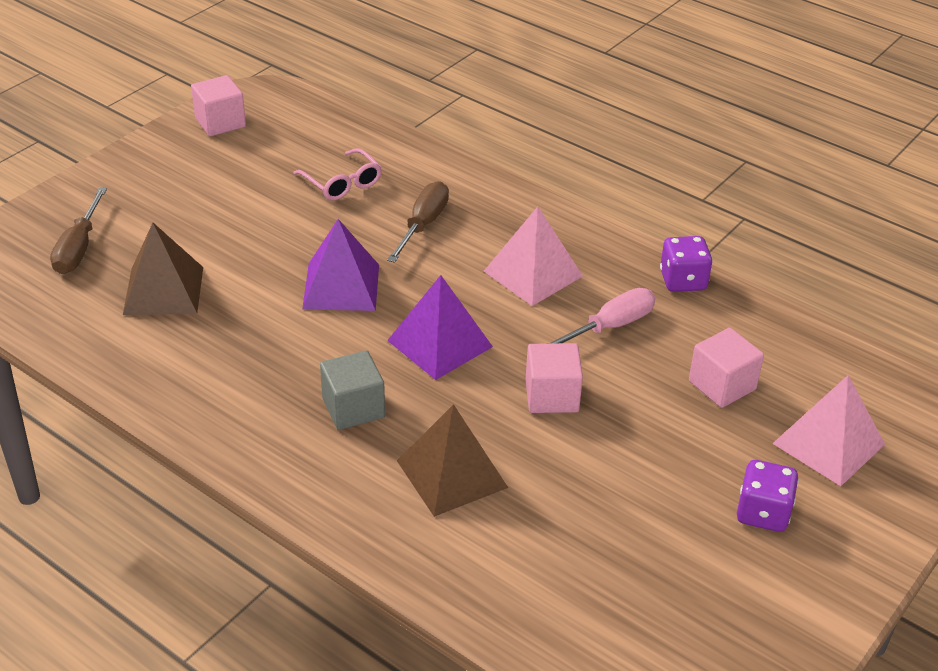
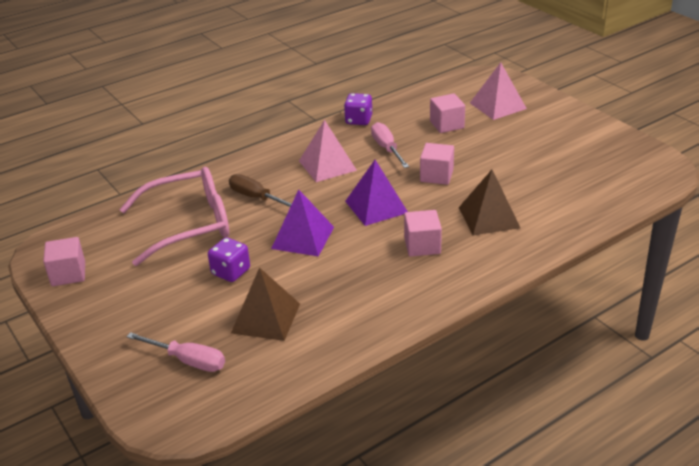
camera: 70 degrees left, 5 degrees down
brown screwdriver [50,187,107,274] -> pink screwdriver [126,332,225,372]
pink glasses [294,148,382,200] -> pink glasses [119,167,229,266], size x2.04
grey cube [320,351,385,430] -> pink cube [404,210,442,257]
purple dice [737,460,799,532] -> purple dice moved to [208,238,250,282]

